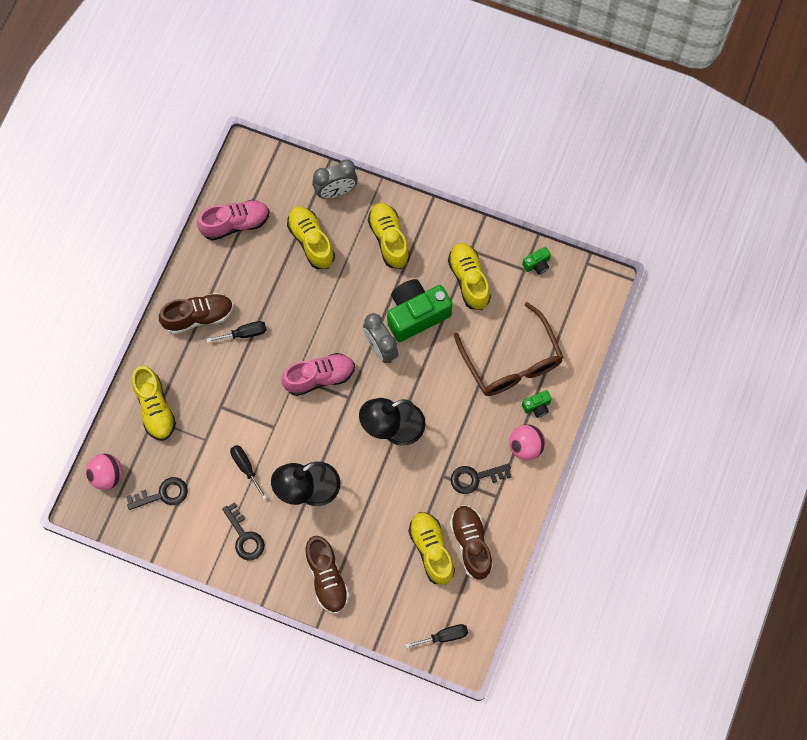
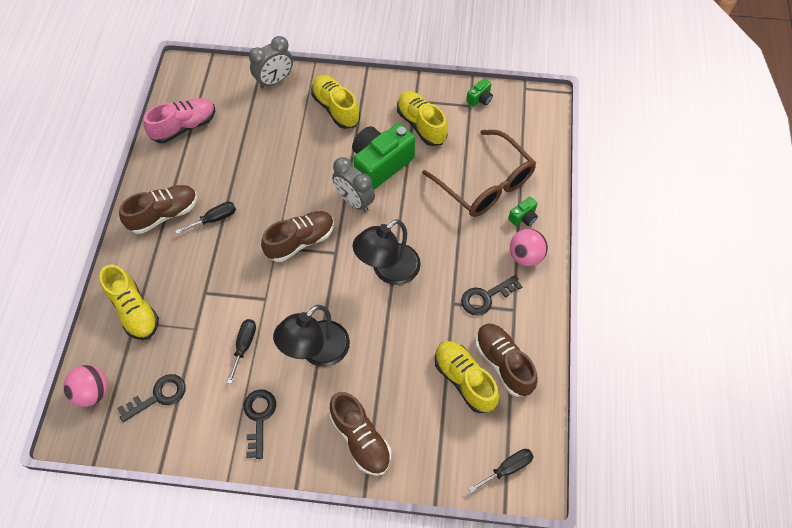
camera: 15 degrees left, 10 degrees down
black key [222,502,265,560] -> black key turned 135 degrees counterclockwise [244,389,276,459]
black screwdriver [230,445,267,500] -> black screwdriver turned 60 degrees clockwise [227,319,256,384]
pink shoe [281,353,355,396] -> brown shoe [261,211,334,262]
yellow shoe [287,206,335,269] -> none

